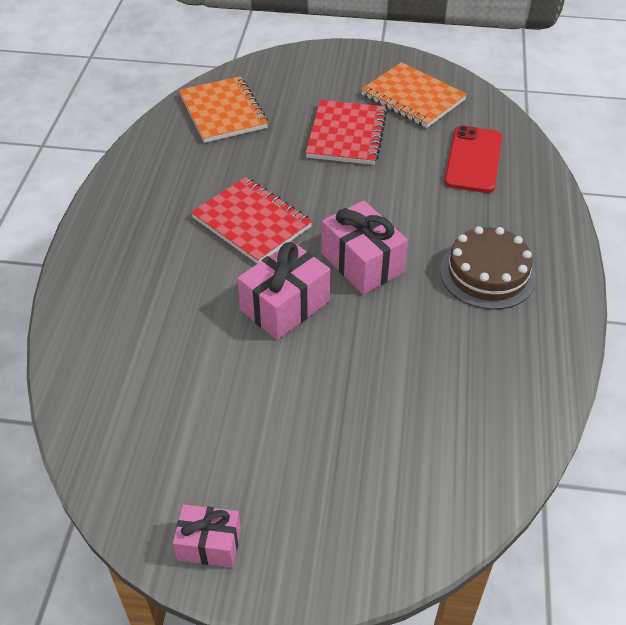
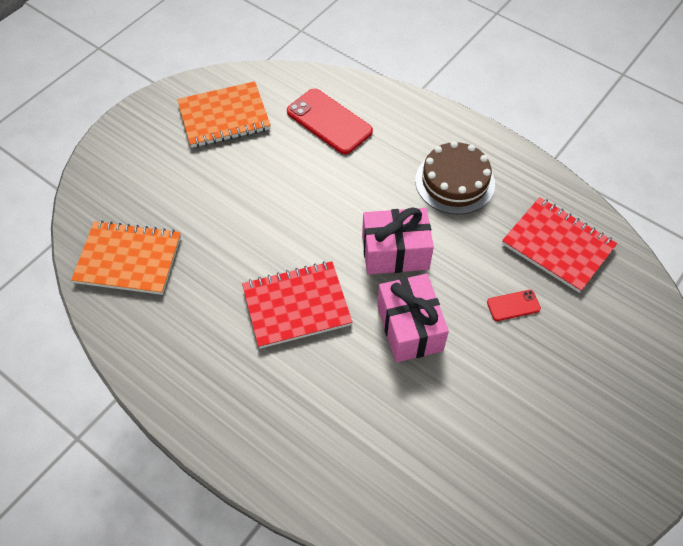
camera: 60 degrees left, 10 degrees up
pink gift [173,504,241,567] -> none
red notebook [306,100,387,165] -> red notebook moved to [502,197,617,293]
none -> red phone [487,290,541,321]

